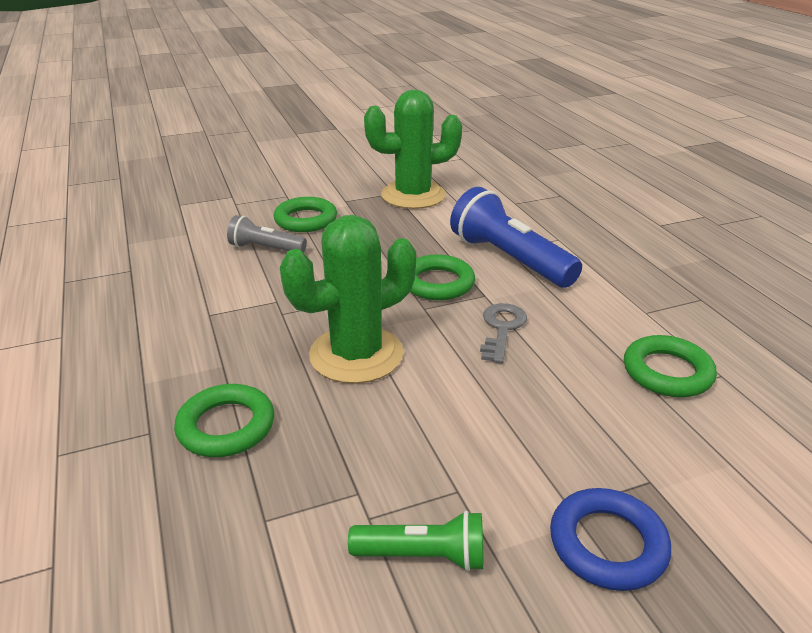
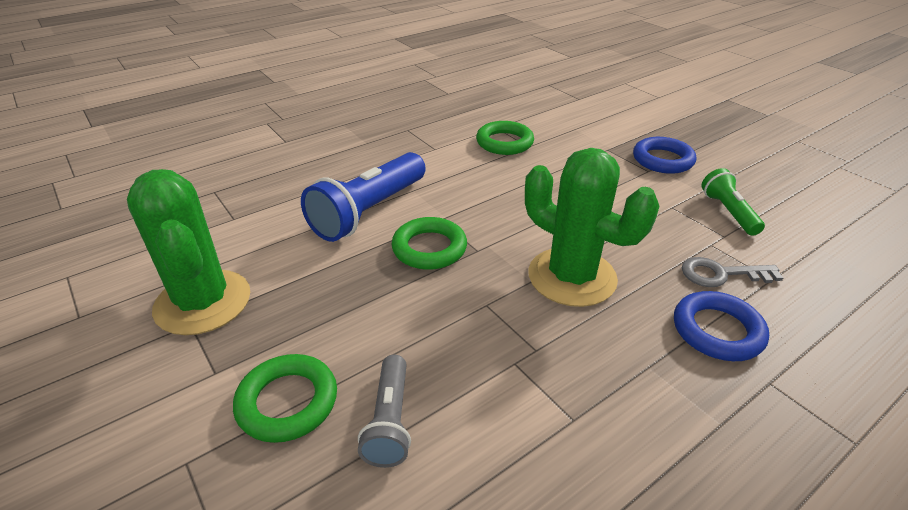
camera: 105 degrees left, 5 degrees up
green ring [174,384,274,457] -> blue ring [674,291,769,361]
grey key [480,303,527,363] -> grey key moved to [682,257,783,287]

